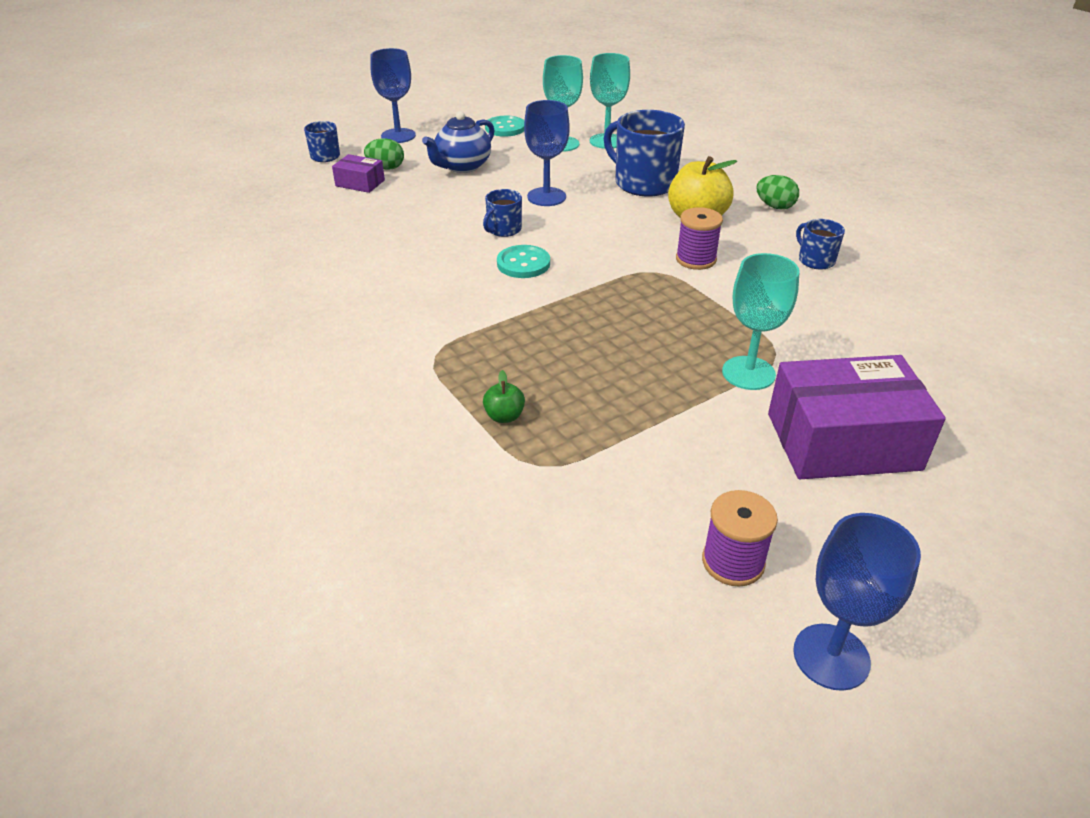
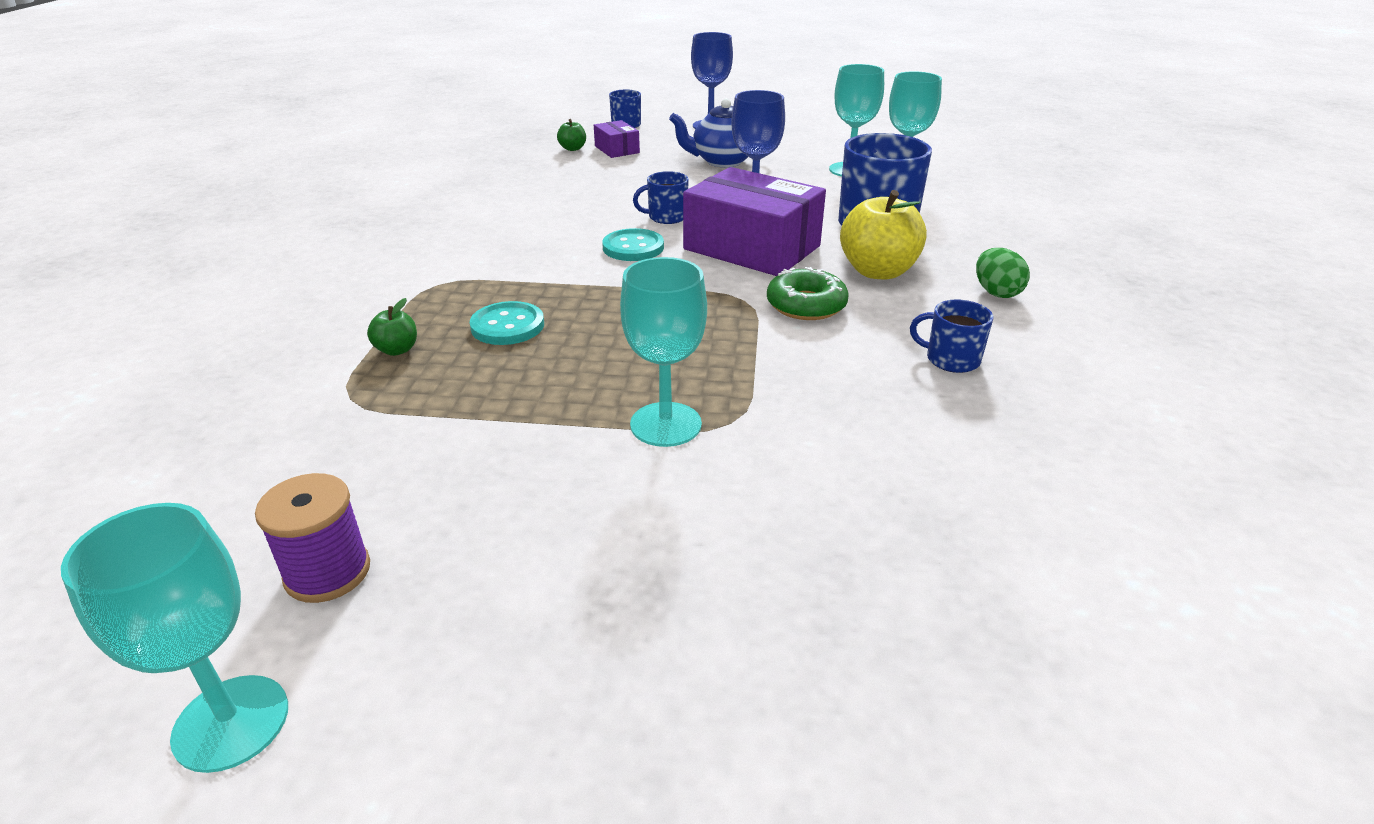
camera: 40 degrees right, 5 degrees down
green egg [364,138,404,170] -> none
turquoise button [485,116,524,137] -> turquoise button moved to [470,301,544,345]
purple spool [676,207,723,270] -> green donut [767,267,848,320]
purple box [768,355,946,479] -> purple box moved to [683,167,826,276]
blue goblet [793,513,921,691] -> turquoise goblet [61,503,288,773]
blue mug [796,219,845,269] -> blue mug turned 75 degrees counterclockwise [910,299,993,373]
none -> green apple [557,119,586,151]

